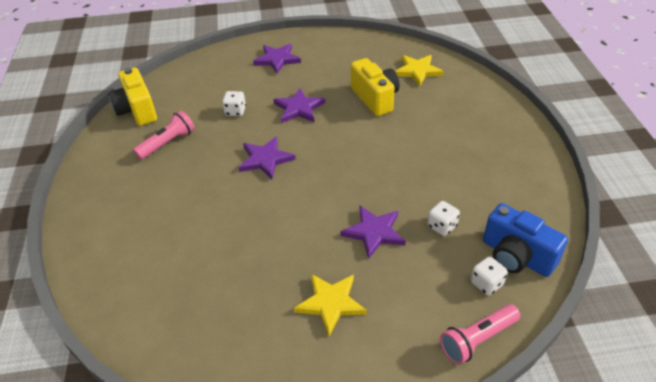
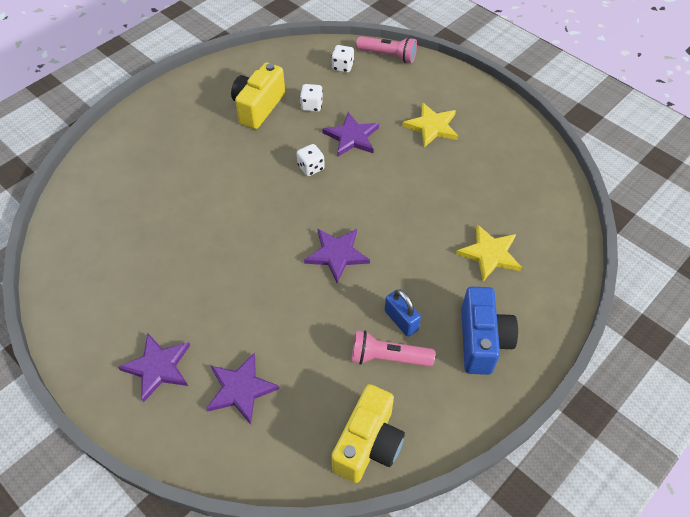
camera: 130 degrees left, 10 degrees up
white dice [222,91,246,116] -> white dice moved to [297,144,325,176]
purple star [273,88,325,123] -> purple star moved to [206,353,280,424]
yellow camera [351,58,400,116] -> yellow camera moved to [231,62,285,129]
yellow star [395,55,444,87] -> yellow star moved to [456,224,522,281]
blue camera [483,203,568,277] -> blue camera moved to [461,286,518,375]
none -> blue padlock [385,289,421,337]

